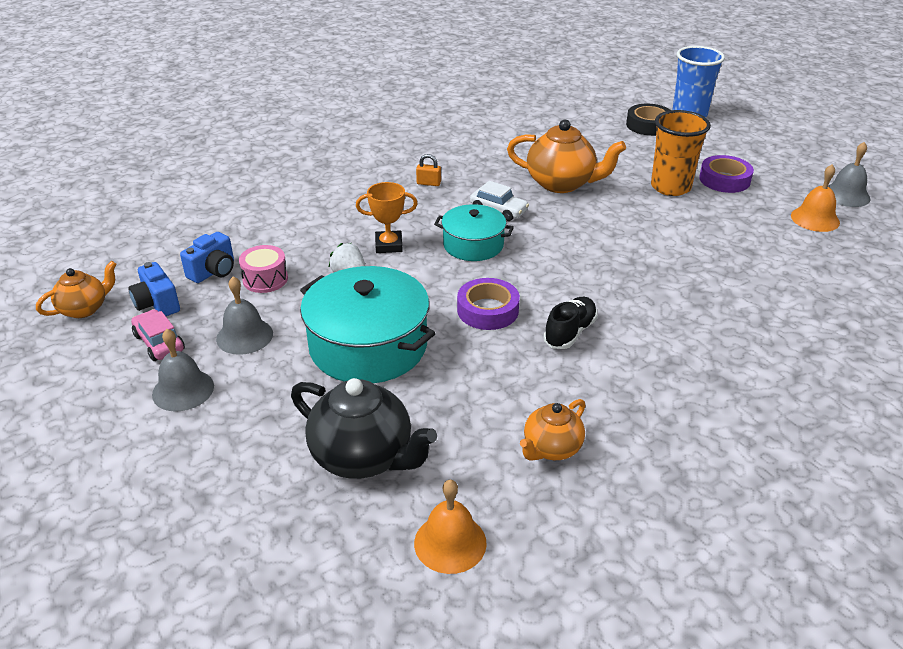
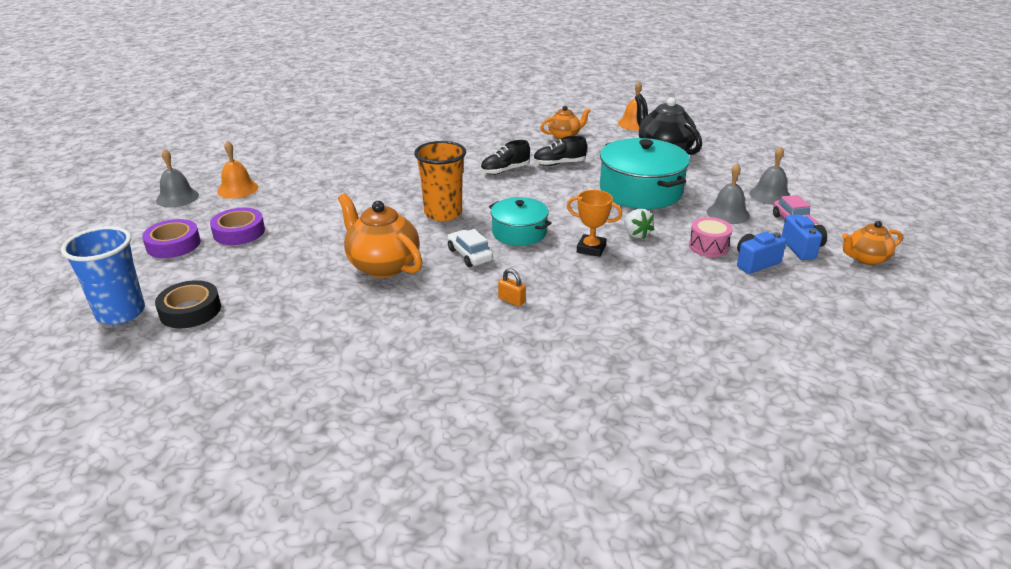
camera: 155 degrees left, 5 degrees down
purple tape [457,278,520,330] -> purple tape moved to [142,219,201,258]
orange cup [651,110,711,196] -> orange cup moved to [414,141,466,221]
none -> black shoe [533,136,587,166]

